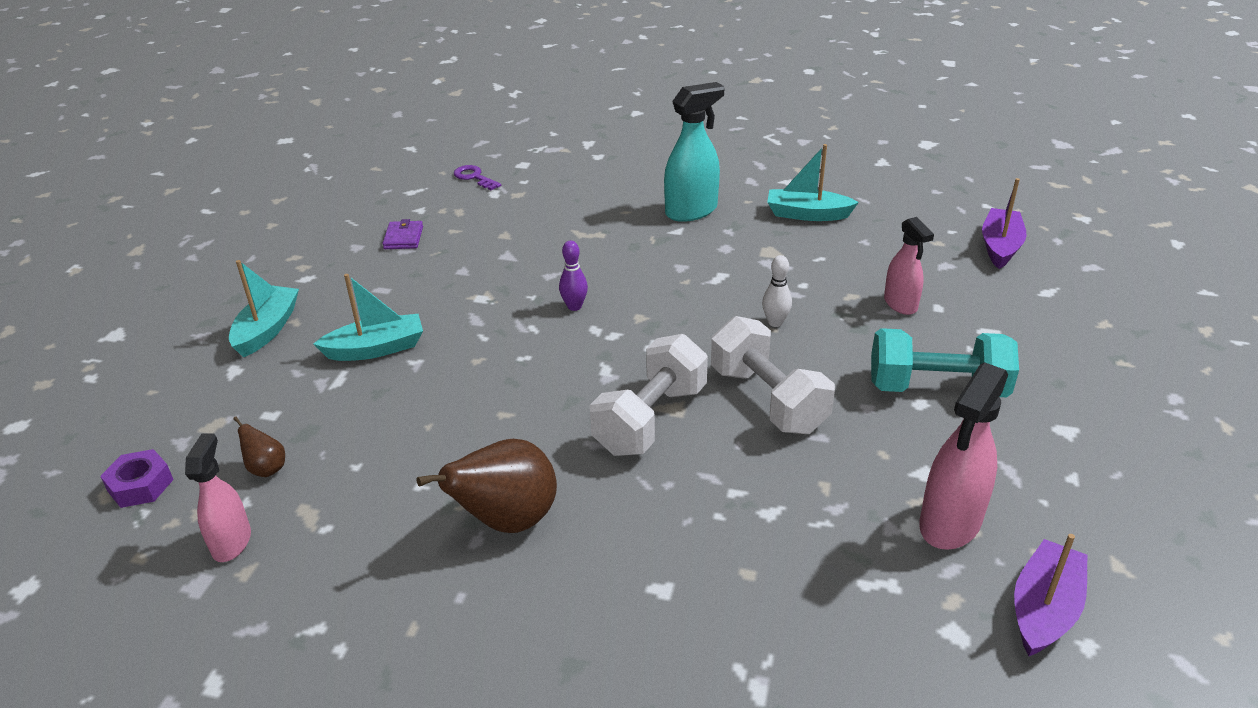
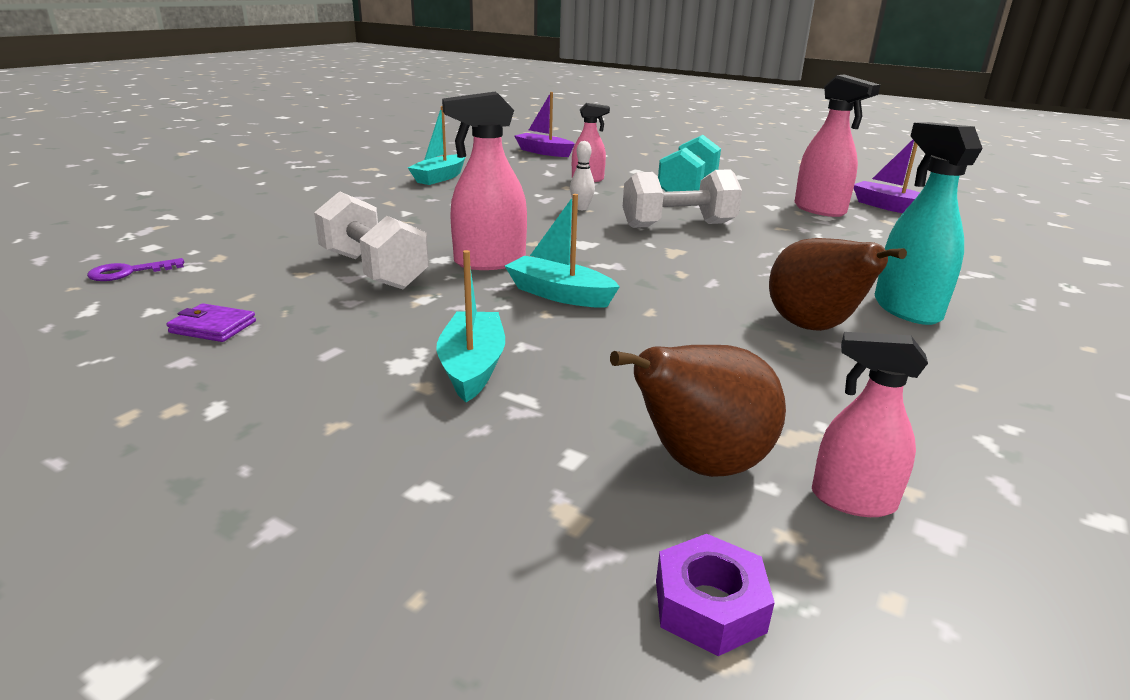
camera: 75 degrees left, 10 degrees down
turquoise boat [229,260,299,357] -> turquoise boat moved to [505,194,620,308]
brown pear [233,416,285,477] -> brown pear [610,345,786,477], size x2.13
purple bowling pin [559,241,588,311] -> pink spray bottle [442,91,527,270]
white dumbbell [590,334,708,456] -> white dumbbell moved to [314,191,429,289]
turquoise spray bottle [664,82,725,222] -> turquoise spray bottle moved to [875,122,983,325]

